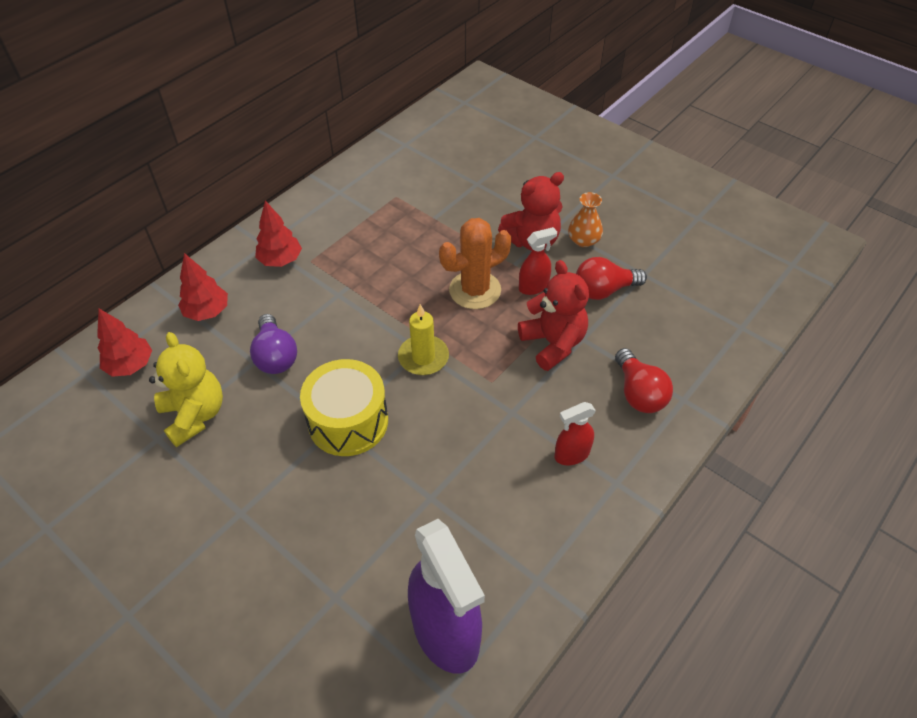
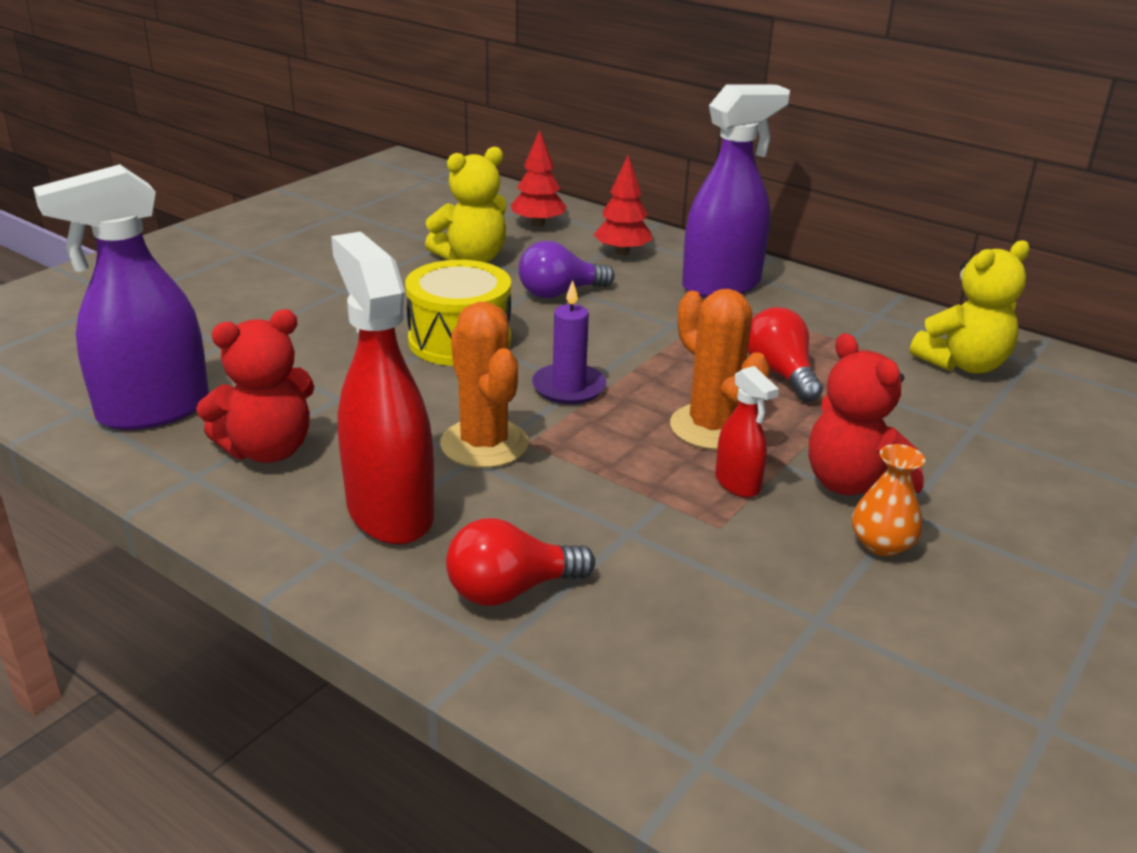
camera: 85 degrees right, 20 degrees down
red tree [255,201,302,267] -> purple spray bottle [682,84,790,298]
yellow candle [398,304,449,375] -> purple candle [532,280,606,404]
red teddy bear [518,260,589,371] -> red teddy bear moved to [196,309,314,463]
red spray bottle [555,402,596,465] -> red spray bottle [331,231,434,545], size x2.06
red light bulb [576,257,647,300] -> red light bulb moved to [748,307,823,402]
none -> orange cactus [440,302,528,468]
none -> yellow teddy bear [910,240,1029,374]

